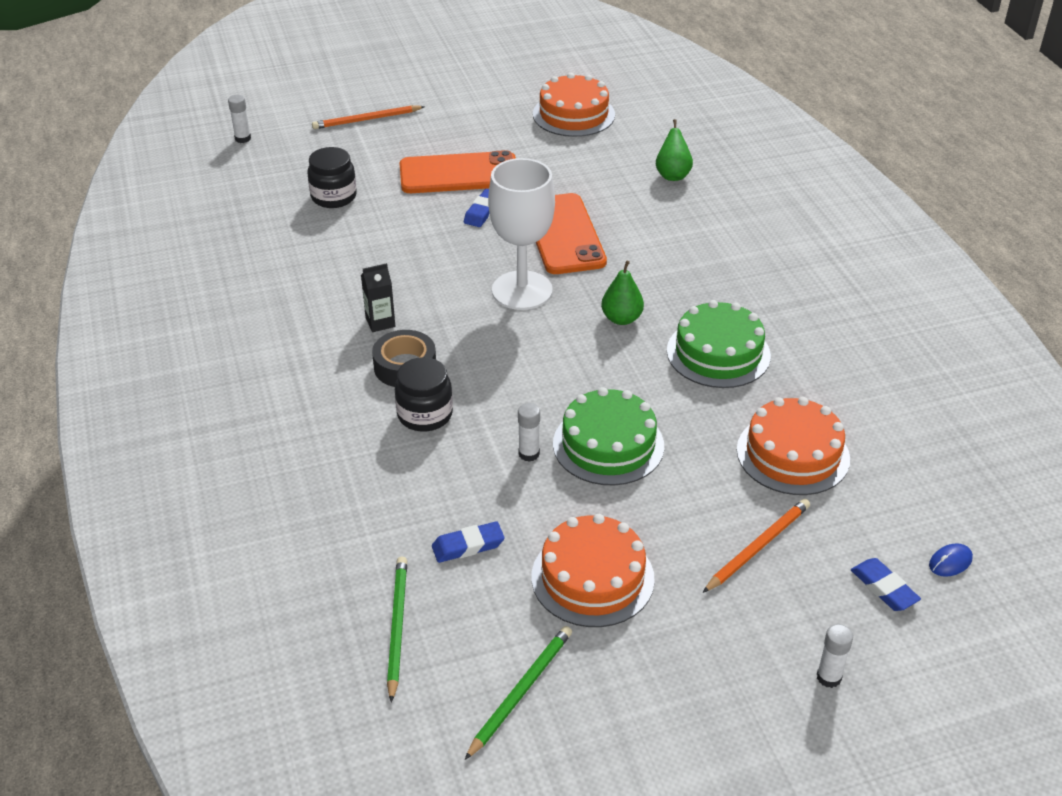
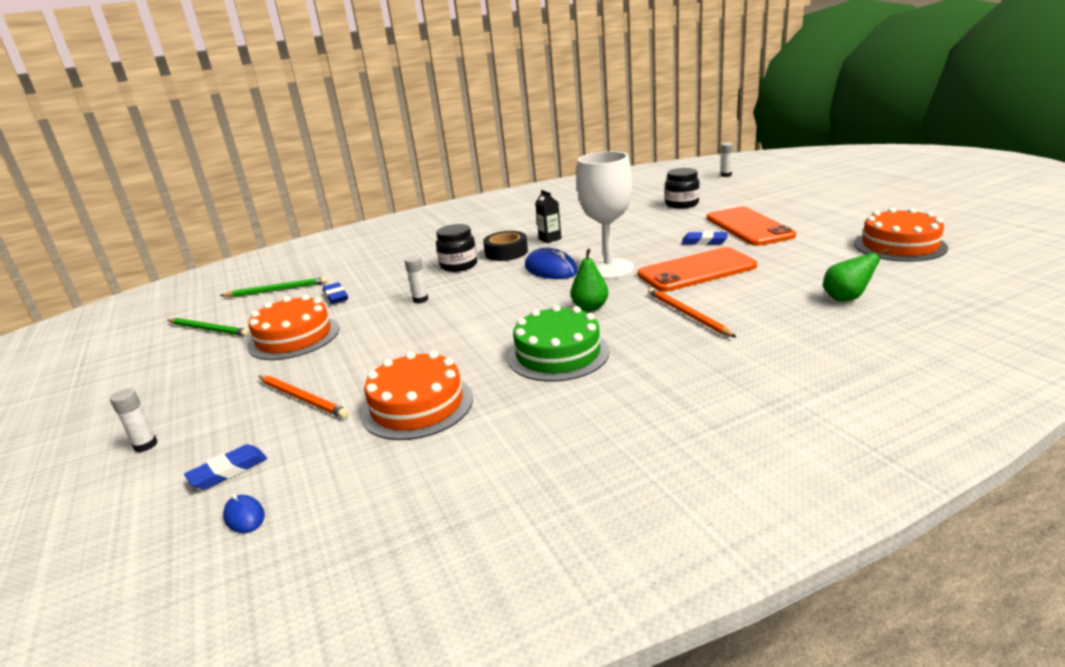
camera: 85 degrees right, 15 degrees down
orange pencil [312,105,425,129] -> orange pencil moved to [648,287,737,338]
green cake [553,387,664,485] -> none
none -> blue mouse [525,248,578,279]

